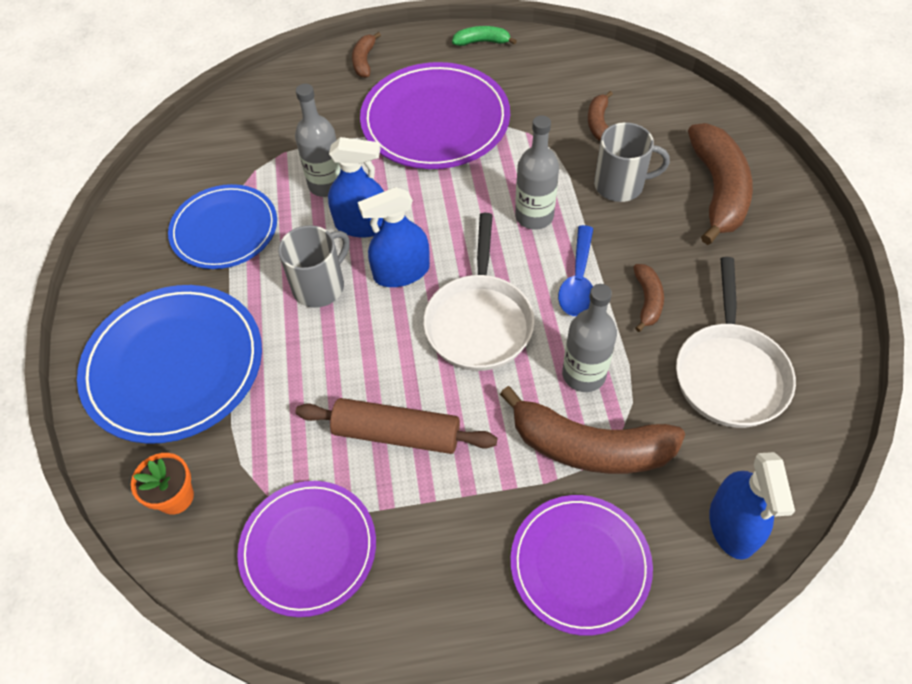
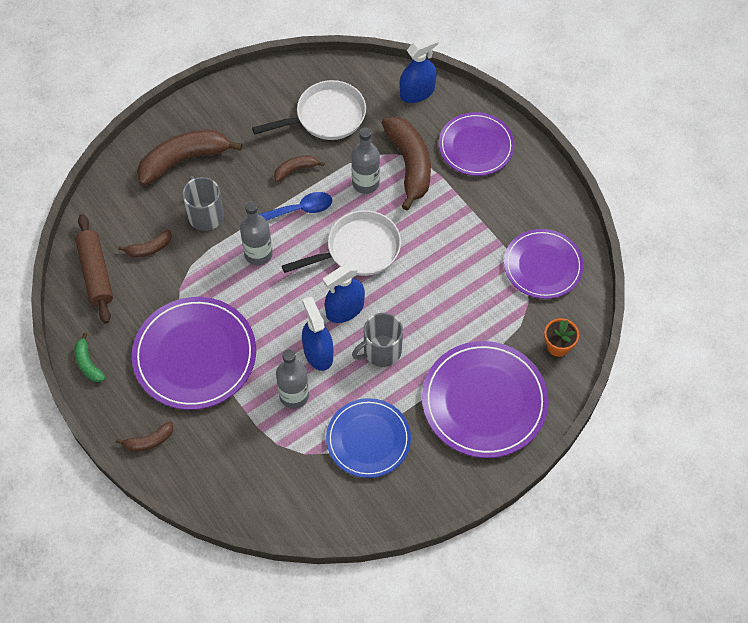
camera: 120 degrees left, 5 degrees up
blue plate [77,285,262,444] -> purple plate [422,341,549,458]
grey mug [278,225,350,308] -> grey mug turned 45 degrees counterclockwise [352,313,403,367]
brown rolling pin [296,398,497,454] -> brown rolling pin moved to [75,214,113,324]
blue spray bottle [358,187,430,287] -> blue spray bottle turned 105 degrees clockwise [323,264,365,323]

